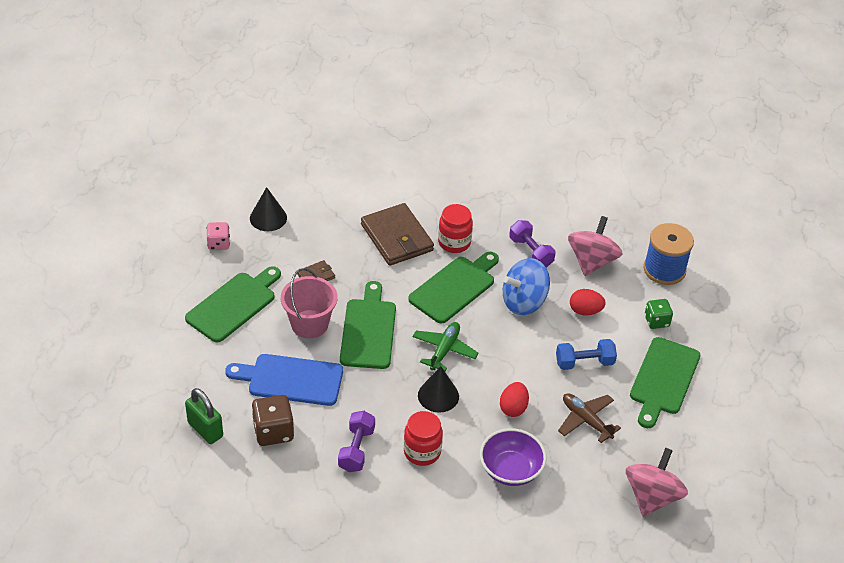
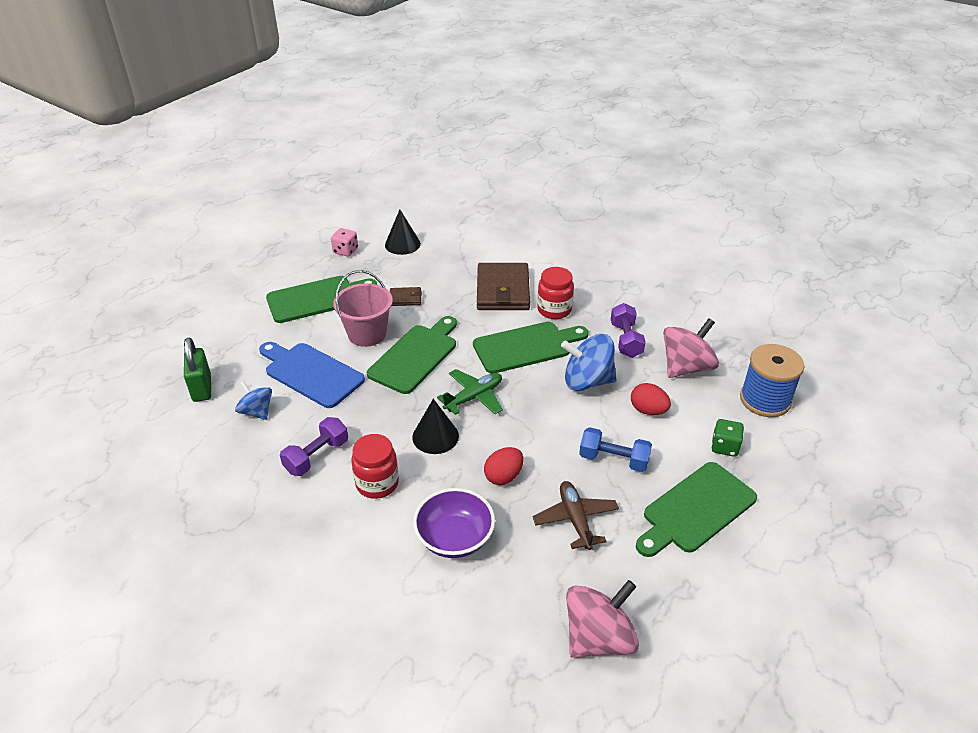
camera: 30 degrees right, 5 degrees down
brown dice [252,395,294,446] -> blue spinning top [235,381,272,420]

